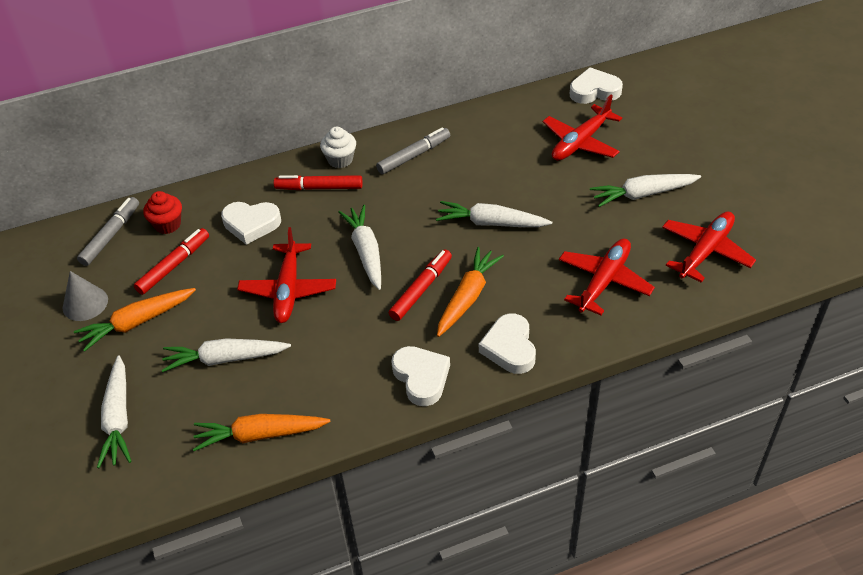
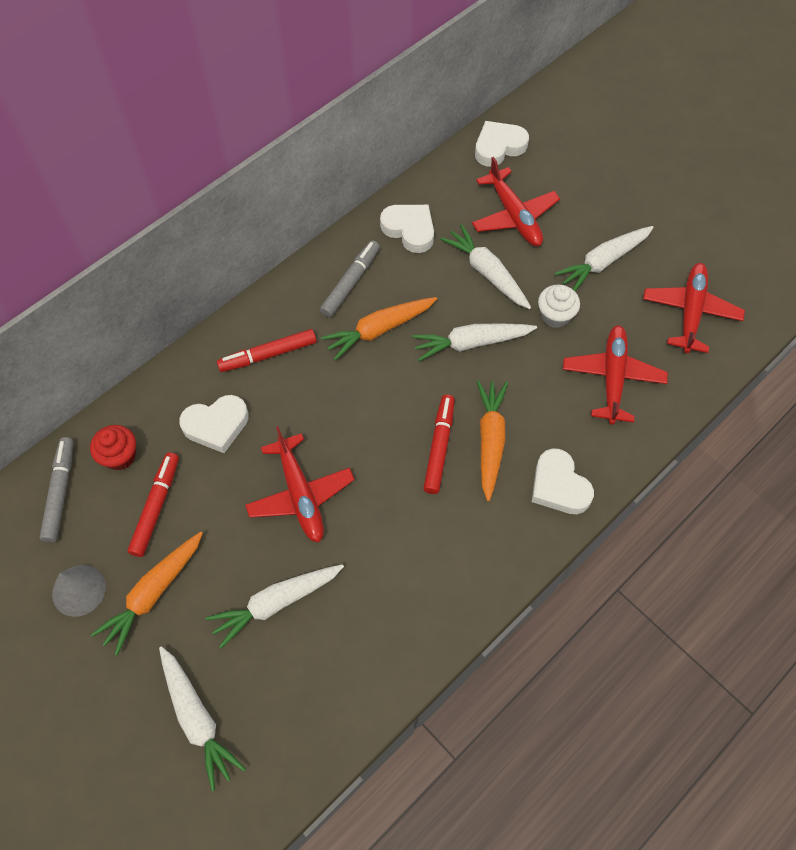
camera: 25 degrees left, 15 degrees up
orange carrot [193,414,330,451] -> orange carrot moved to [321,297,437,361]
white cupcake [320,127,356,168] -> white cupcake moved to [538,285,580,328]
white carrot [338,205,381,290] -> white carrot moved to [440,224,531,309]
white heart [391,346,450,406] -> white heart moved to [380,205,434,253]
red plane [543,95,622,161] -> red plane turned 45 degrees counterclockwise [472,157,560,246]

